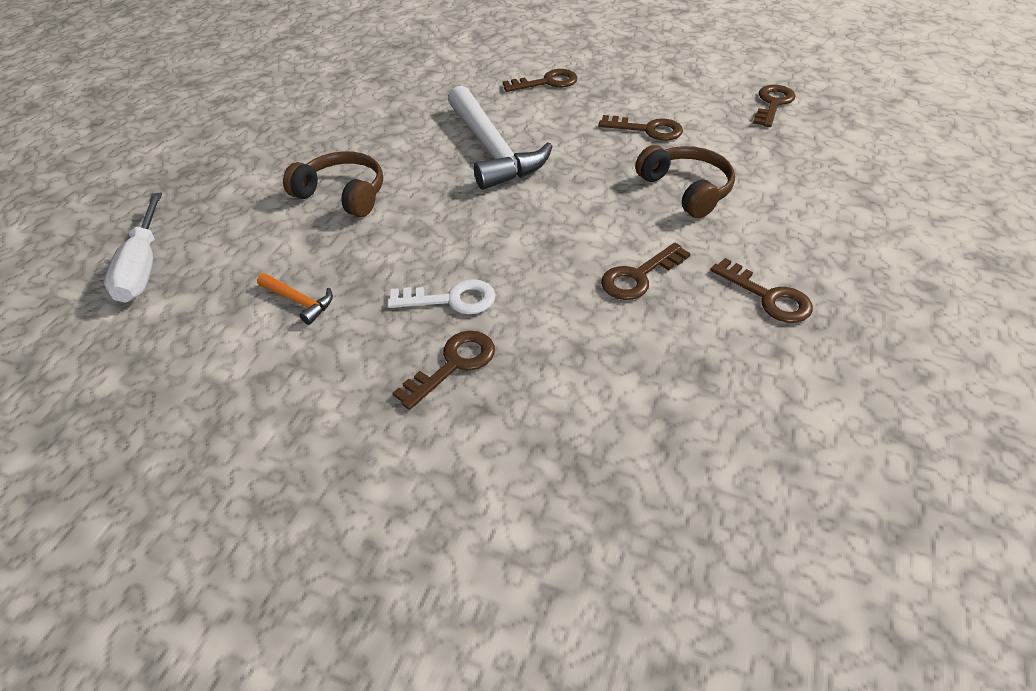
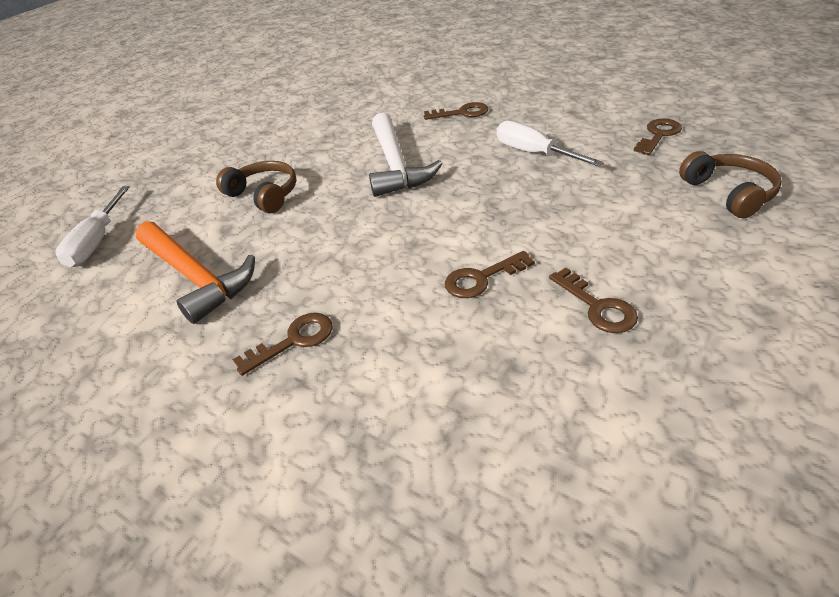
camera: 15 degrees right, 5 degrees down
orange hammer [257,273,333,325] -> orange hammer [135,221,255,324], size x2.31
white key [387,279,496,314] -> none
brown key [598,115,683,141] -> white screwdriver [496,121,604,166]
brown headphones [635,145,735,218] -> brown headphones moved to [679,151,782,218]

